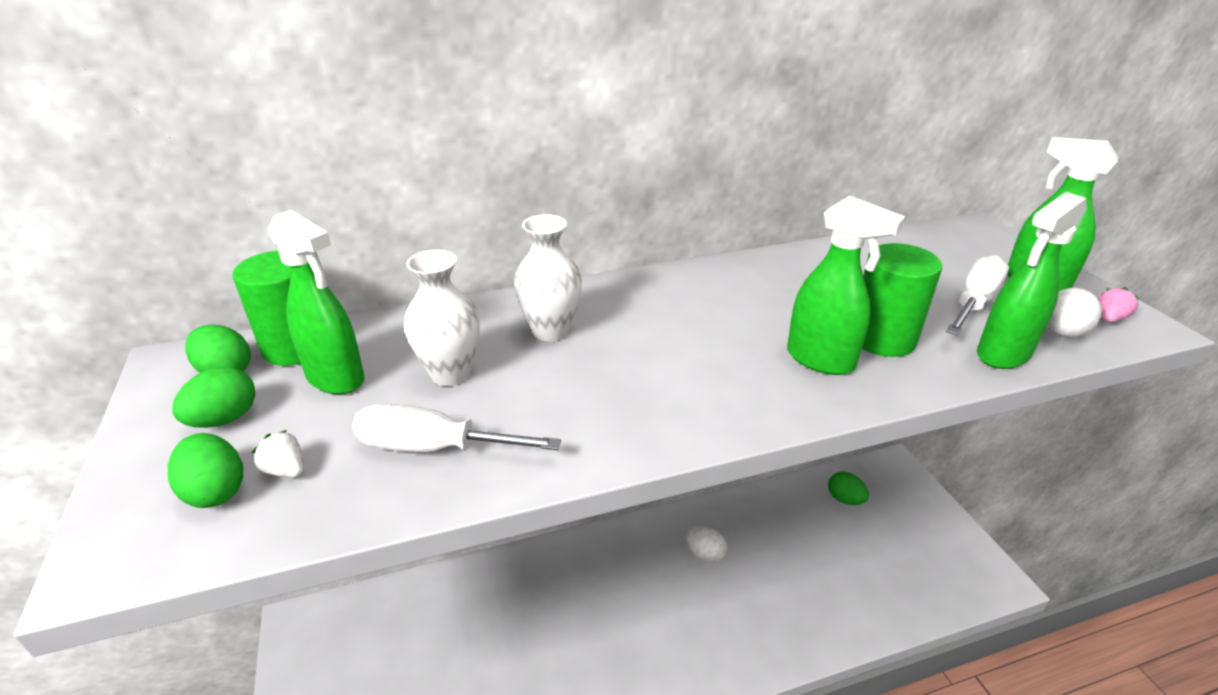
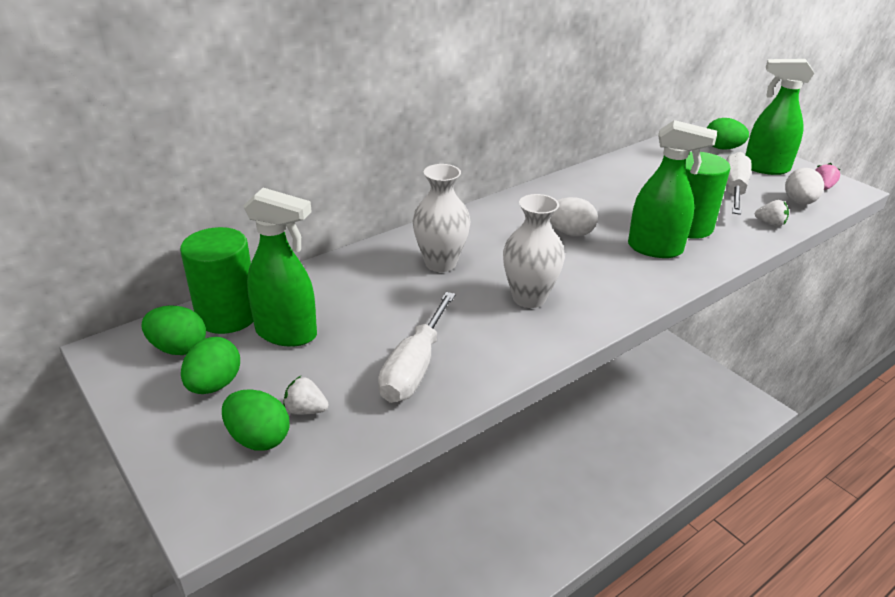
camera: 20 degrees left, 0 degrees up
white screwdriver [352,404,561,452] -> white screwdriver turned 60 degrees counterclockwise [378,292,455,403]
white vase [404,250,480,386] -> white vase moved to [503,194,565,308]
white egg [685,526,727,563] -> white egg moved to [550,197,598,236]
green egg [828,472,869,505] -> green egg moved to [707,118,749,150]
green spray bottle [977,192,1087,369] -> white strawberry [755,200,789,226]

